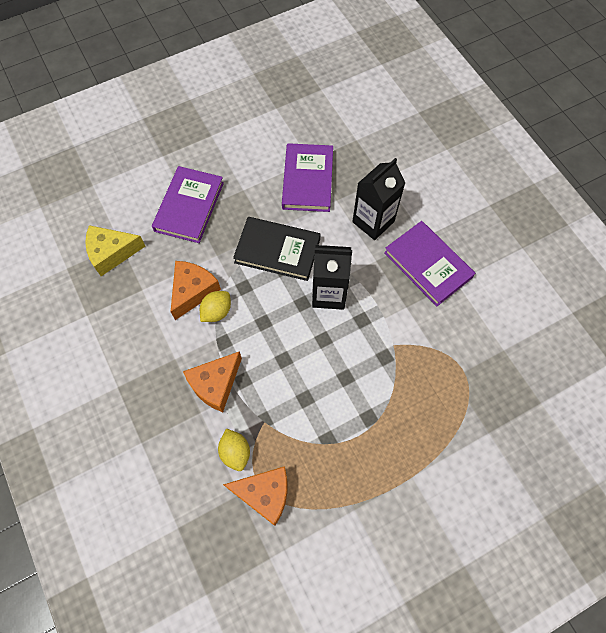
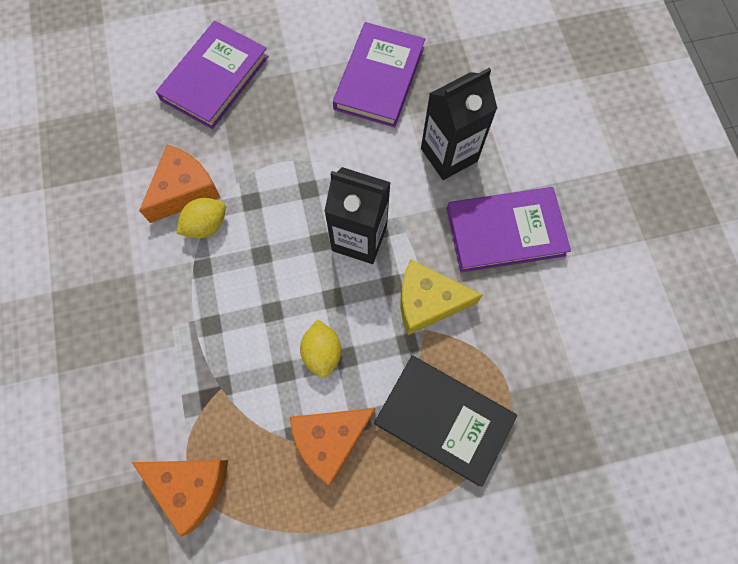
camera: 15 degrees right, 5 degrees up
yellow cheese [85,225,145,276] -> yellow cheese moved to [401,259,483,335]
orange cheese [183,351,242,412] -> orange cheese moved to [290,408,375,485]
yellow lemon [218,428,250,471] -> yellow lemon moved to [300,320,342,378]
black book [233,217,321,281] -> black book moved to [374,356,517,487]
purple book [384,221,475,306] -> purple book turned 75 degrees counterclockwise [447,187,571,272]

